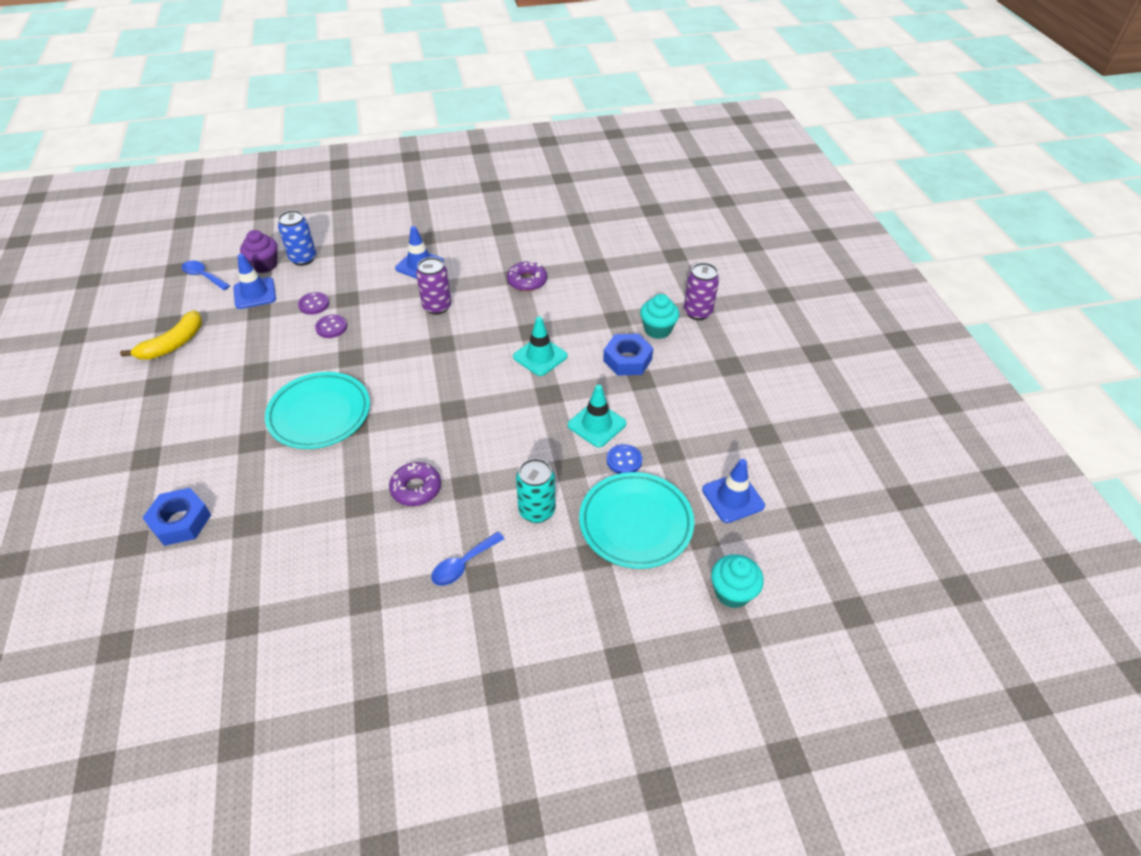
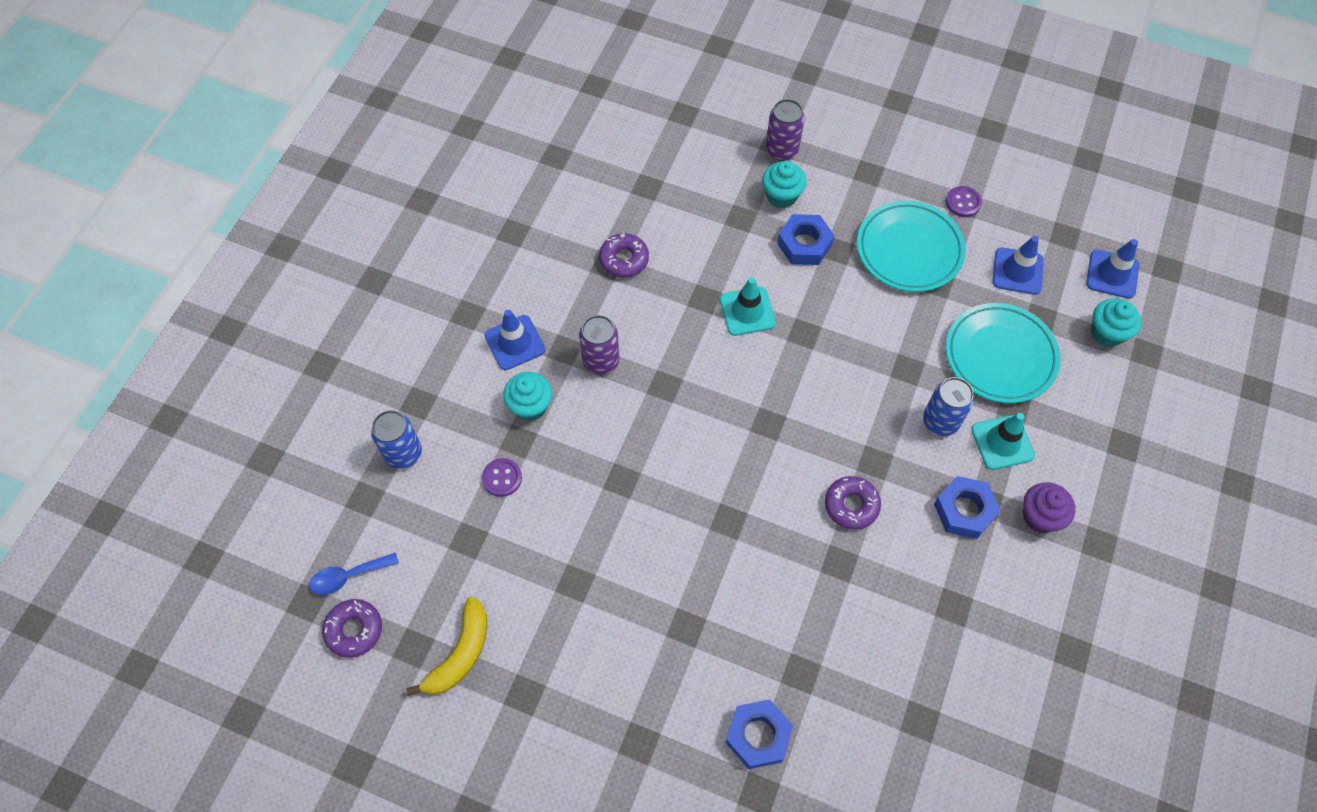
camera: 55 degrees left, 15 degrees up
yellow banana [120,310,202,360] -> yellow banana turned 45 degrees clockwise [406,596,487,696]
blue traffic cone [233,254,276,309] -> blue traffic cone moved to [1086,239,1139,299]
purple cupcake [240,230,278,273] -> purple cupcake moved to [1023,482,1075,533]
turquoise plate [265,372,370,449] -> turquoise plate moved to [857,201,966,292]
purple button [315,315,347,338] -> purple button moved to [946,186,982,217]
blue spoon [431,532,504,586] -> blue nut [934,476,1001,539]
turquoise can [516,458,555,523] -> blue can [923,377,974,436]
turquoise traffic cone [568,385,626,447] -> turquoise traffic cone moved to [971,413,1035,470]
blue button [607,444,642,474] -> none
none -> purple donut [322,599,382,658]
none -> turquoise cupcake [503,372,552,421]

